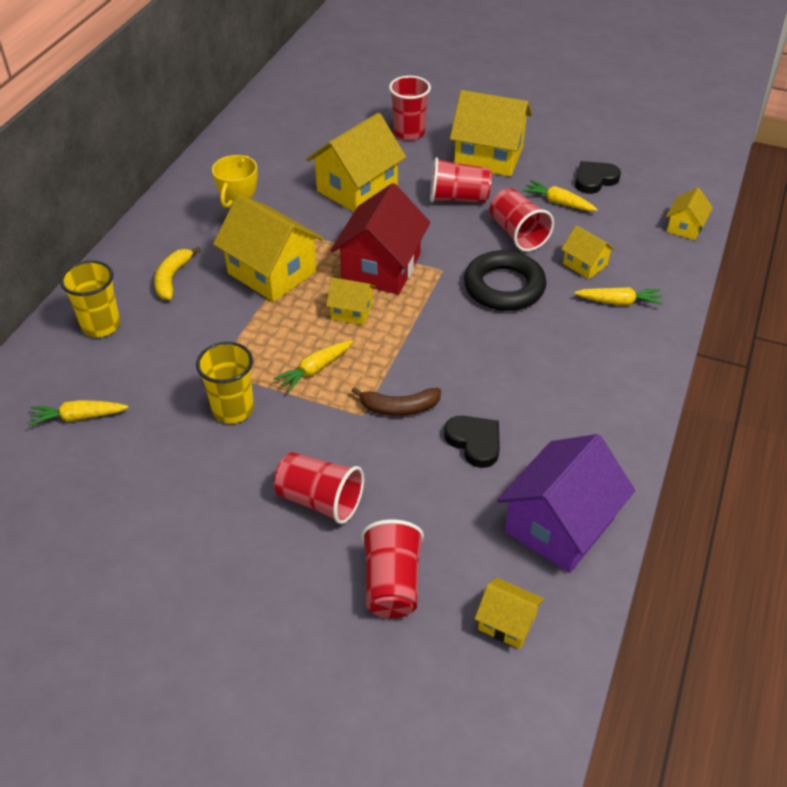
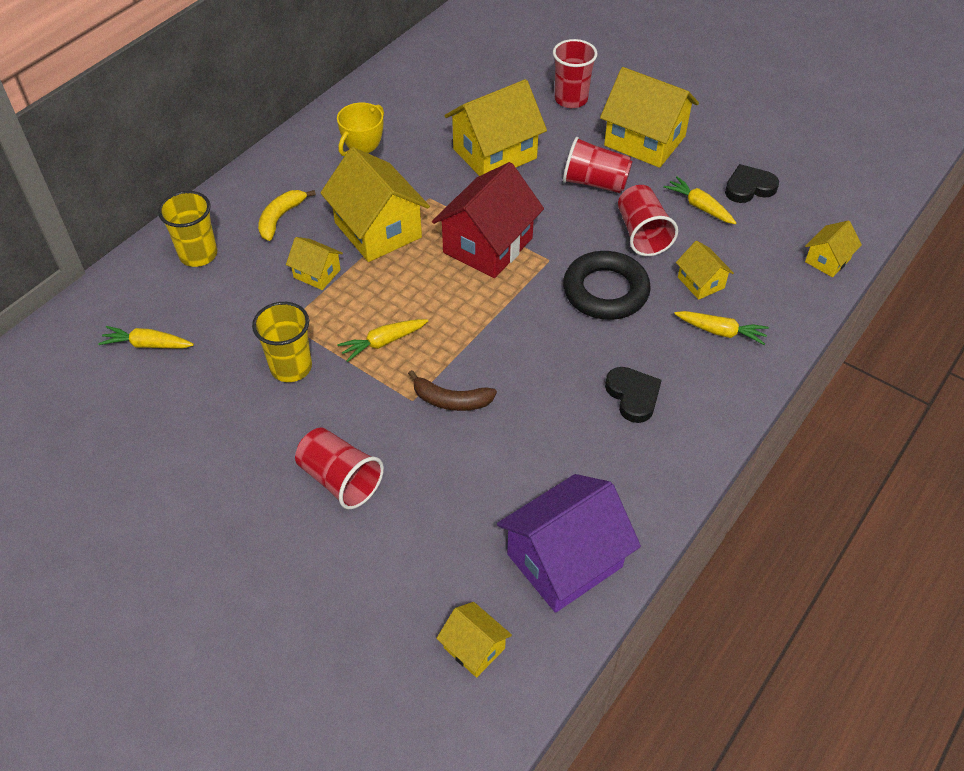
camera: 15 degrees right, 5 degrees up
yellow house [326,277,376,325] -> yellow house moved to [286,237,343,290]
red cup [362,519,424,618] -> none
black heart [444,416,500,468] -> black heart moved to [605,367,662,423]

